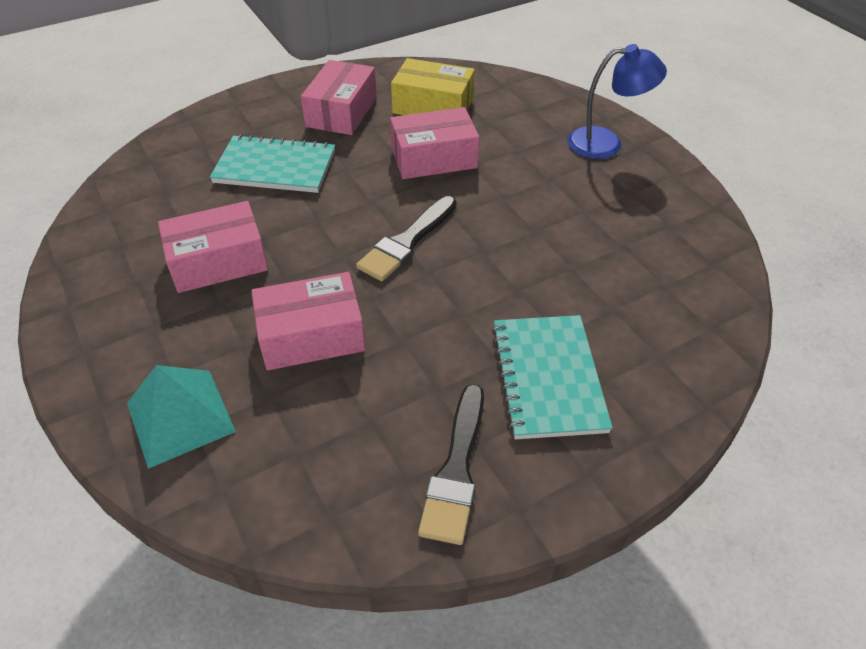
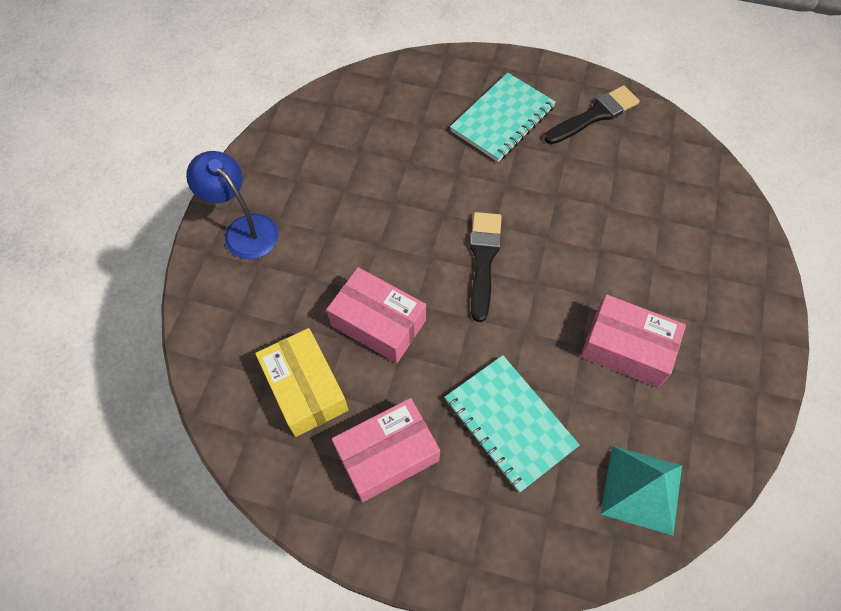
camera: 135 degrees left, 15 degrees up
turquoise pyramid [127,365,236,469] -> turquoise pyramid moved to [601,446,682,535]
pink box [251,272,365,370] -> none
black brush [356,196,456,281] -> black brush turned 75 degrees counterclockwise [470,212,502,322]

